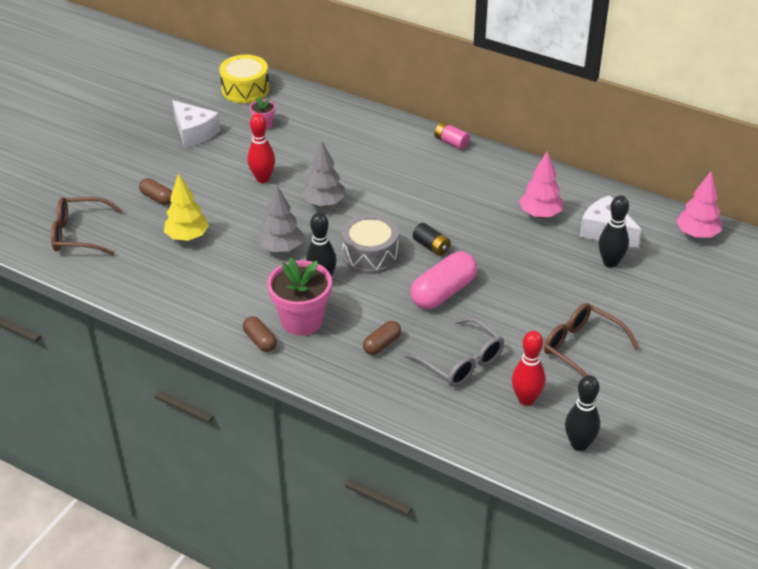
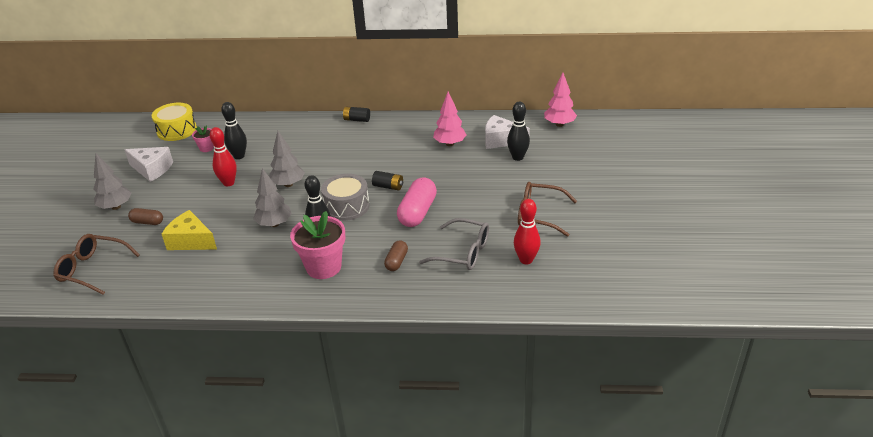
camera: 25 degrees left, 5 degrees down
brown glasses [51,197,123,255] -> brown glasses turned 45 degrees clockwise [54,234,139,295]
yellow tree [164,173,209,241] -> yellow cheese [162,210,217,250]
brown capsule [243,316,277,352] -> none
pink battery [434,122,470,150] -> black battery [342,107,370,122]
black bowling pin [565,375,600,451] -> black bowling pin moved to [221,102,247,159]
none -> grey tree [93,153,132,210]

